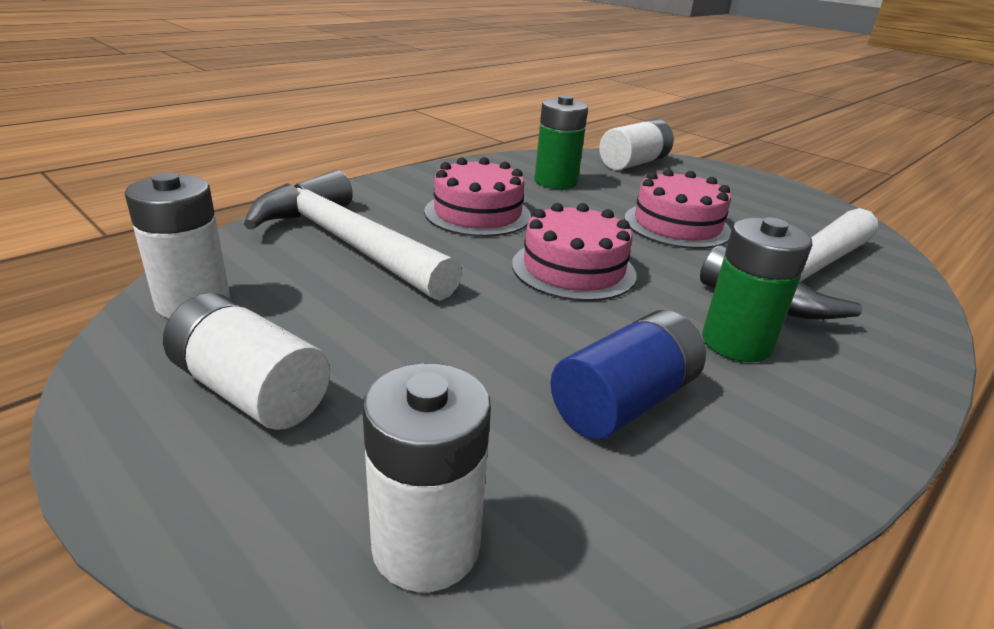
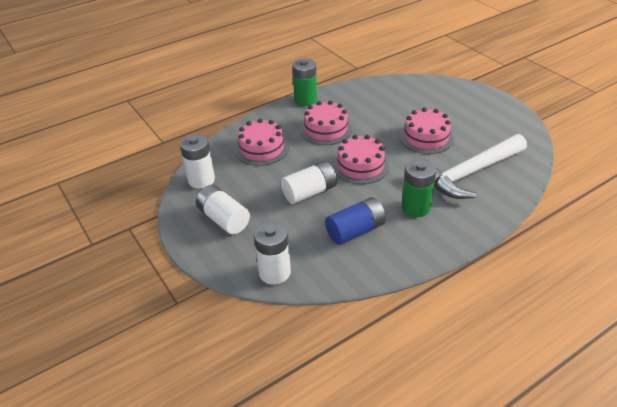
camera: 15 degrees right, 10 degrees up
white hammer [244,170,462,301] -> pink cake [235,119,289,166]
green battery [535,95,588,189] -> green battery moved to [292,59,317,106]
white battery [599,119,674,170] -> white battery moved to [281,161,337,204]

